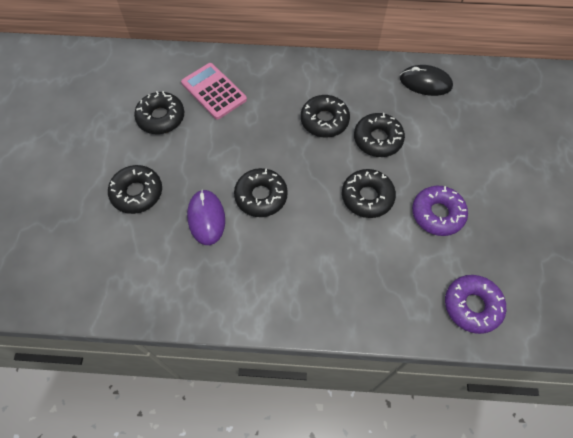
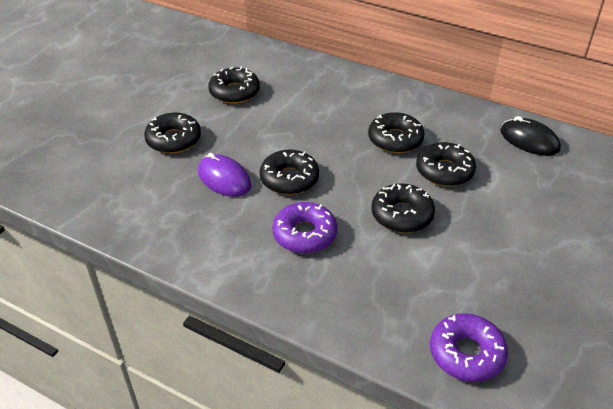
camera: 25 degrees right, 20 degrees down
pink calculator [181,63,247,120] -> none
purple mouse [187,189,225,245] -> purple mouse turned 60 degrees counterclockwise [198,153,251,197]
purple donut [412,186,468,236] -> purple donut moved to [272,202,337,254]

